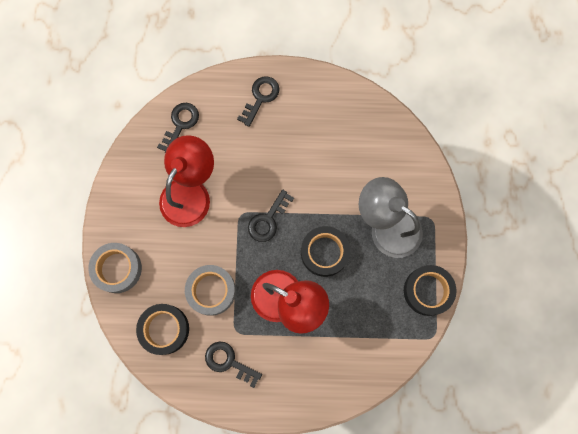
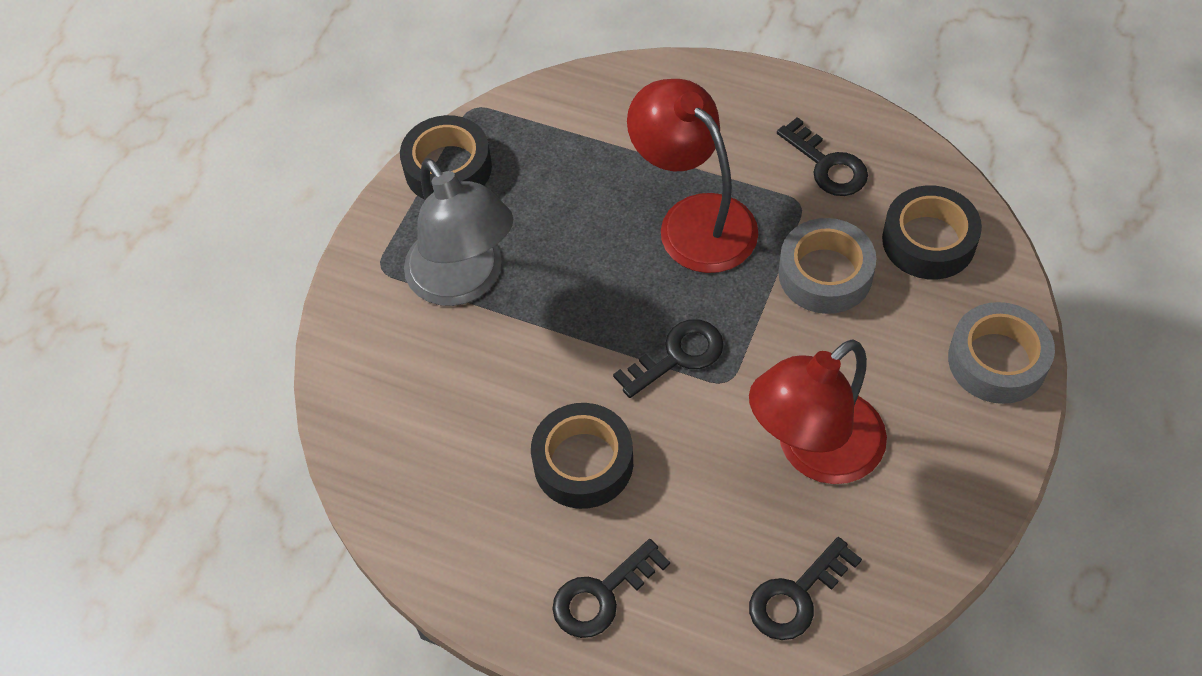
camera: 155 degrees left, 20 degrees down
black tape [301,226,350,277] -> black tape moved to [531,403,633,509]

